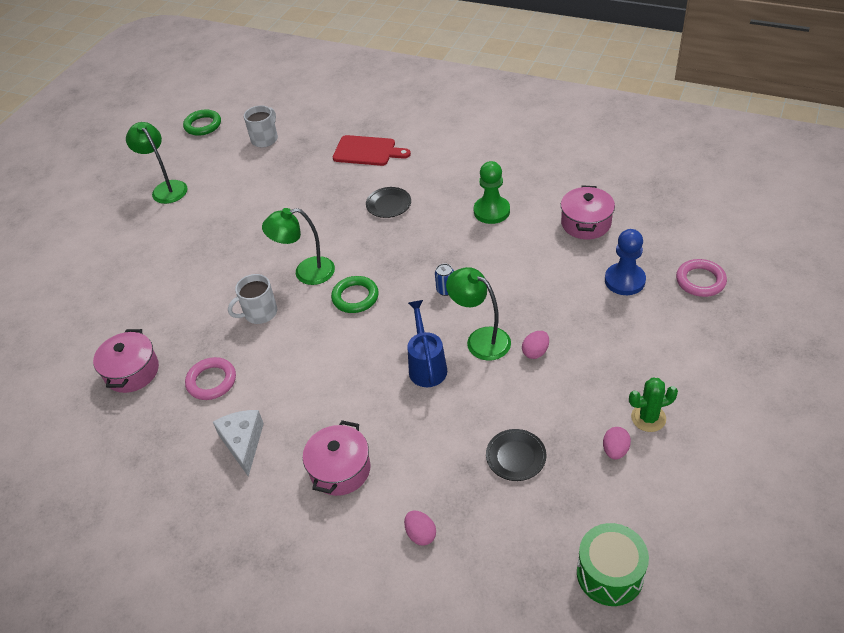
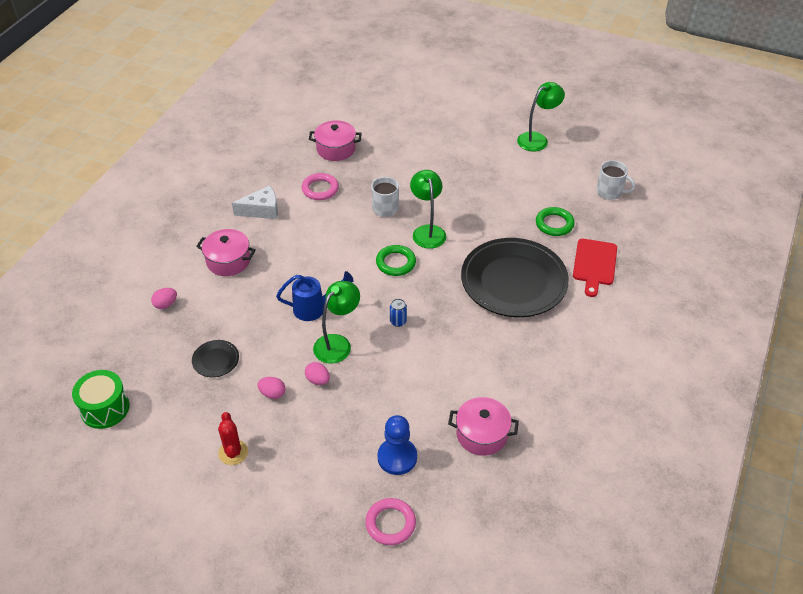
camera: 85 degrees right, 0 degrees up
green ring [183,110,221,136] -> green ring moved to [536,207,575,236]
black plate [366,187,411,218] -> black plate [461,238,569,317], size x2.45
green pawn [474,161,510,224] -> none
pink egg [603,427,631,460] -> pink egg moved to [257,377,285,399]
green cactus [629,378,678,432] -> red cactus [218,412,248,465]

